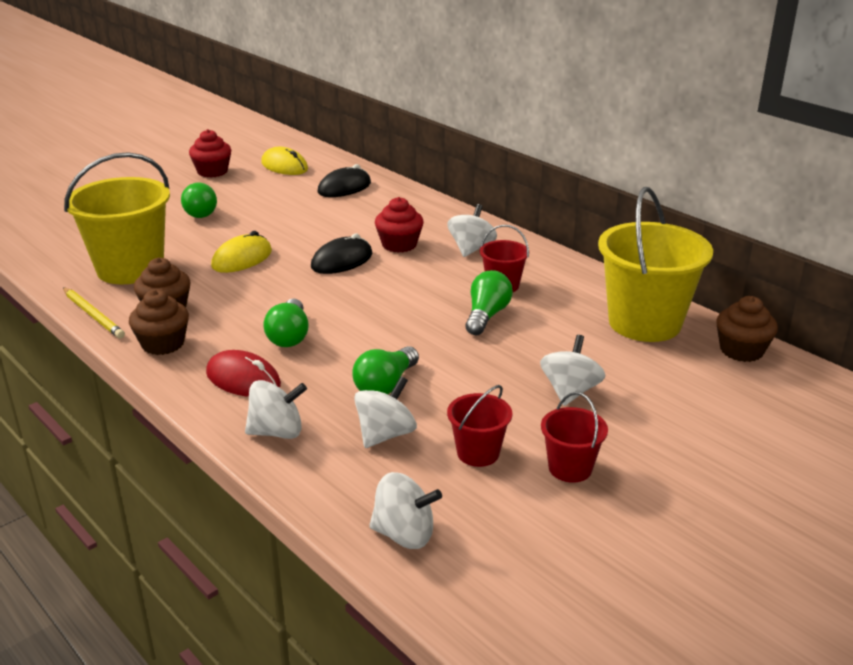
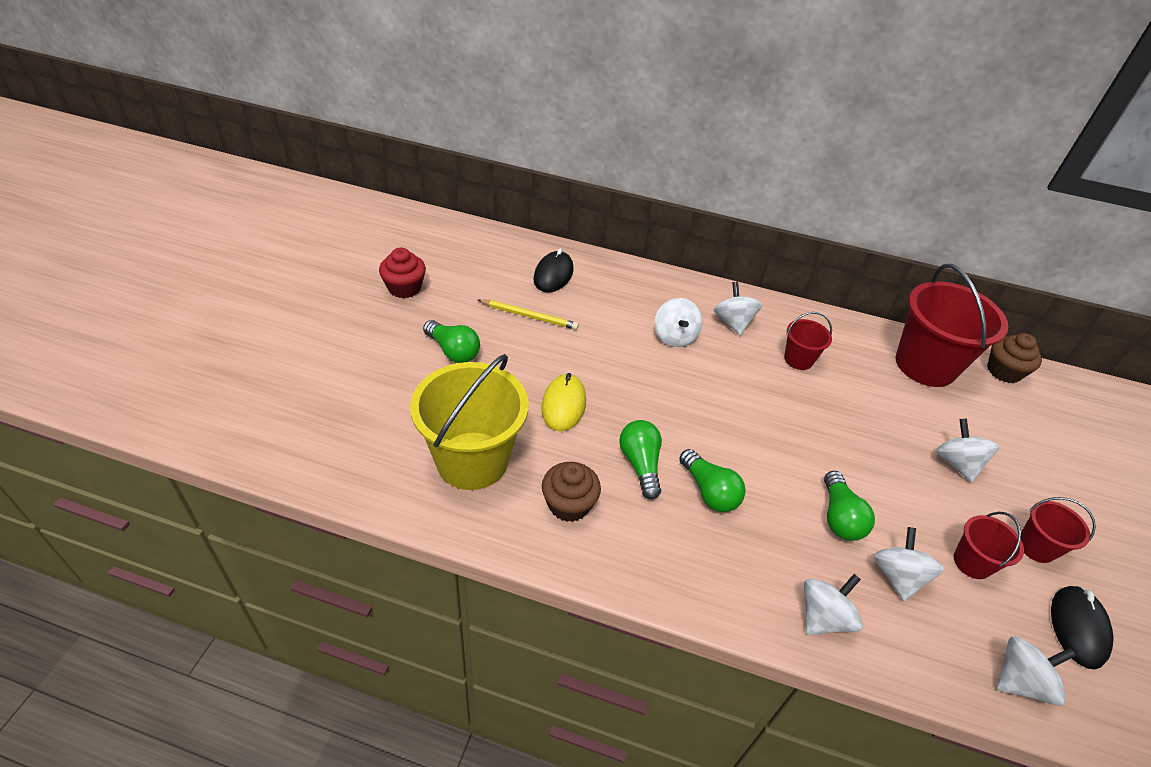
camera: 35 degrees left, 15 degrees up
yellow pencil [63,287,125,339] -> yellow pencil moved to [478,299,579,330]
brown cupcake [129,290,189,355] -> none
red mouse [206,350,281,397] -> none
yellow mouse [261,147,308,175] -> none
black mouse [311,233,373,274] -> black mouse moved to [1051,586,1114,669]
red cupcake [375,197,424,253] -> white spinning top [655,298,703,347]
green light bulb [465,270,513,335] -> green light bulb moved to [619,420,662,499]
yellow bucket [598,187,713,342] -> red bucket [896,264,1008,387]

